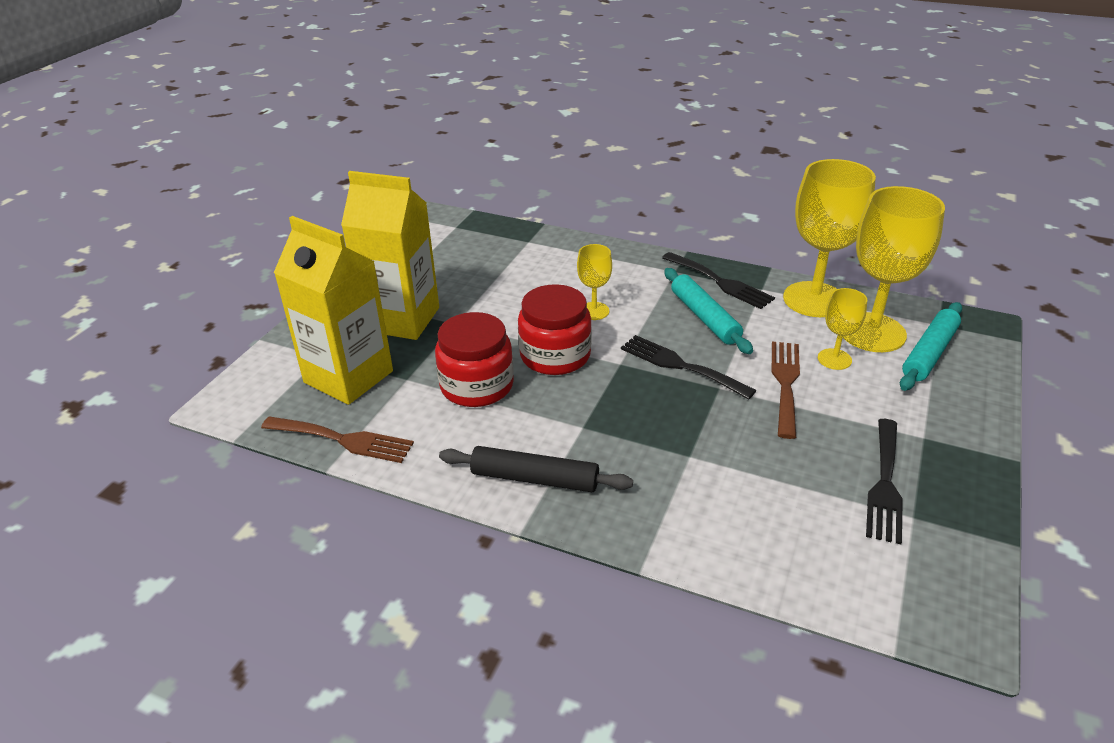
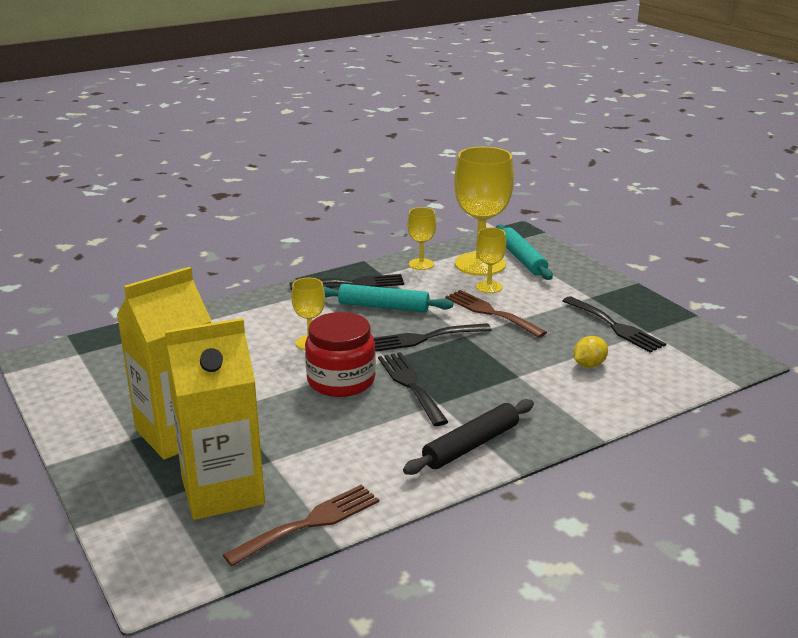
camera: 55 degrees left, 10 degrees down
red jar [435,312,514,407] -> none
yellow goblet [783,159,876,317] -> yellow goblet [408,207,436,270], size x0.49
none -> black fork [378,352,448,426]
none -> yellow lemon [573,336,608,368]

